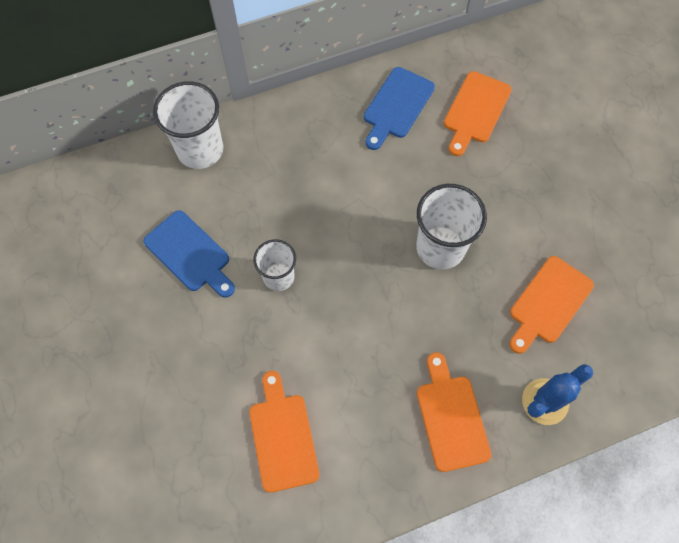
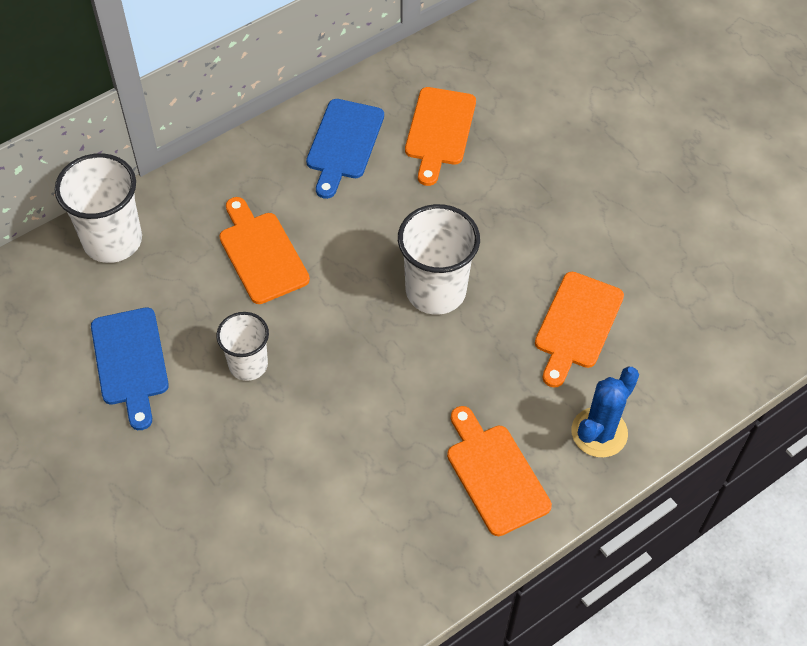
camera: 15 degrees left, 10 degrees down
blue cutting board [143,210,235,298] -> blue cutting board turned 45 degrees clockwise [91,307,169,430]
orange cutting board [249,371,319,493] -> orange cutting board moved to [219,197,310,304]

